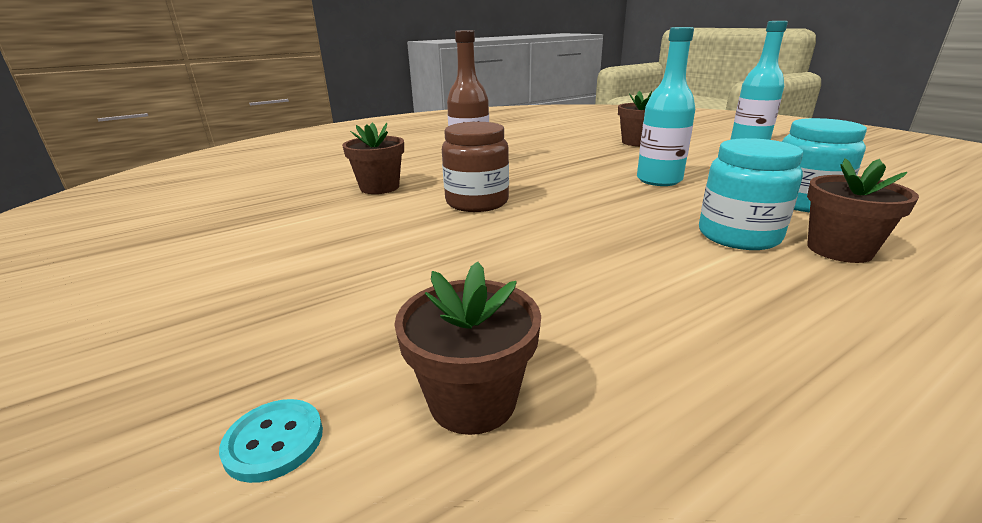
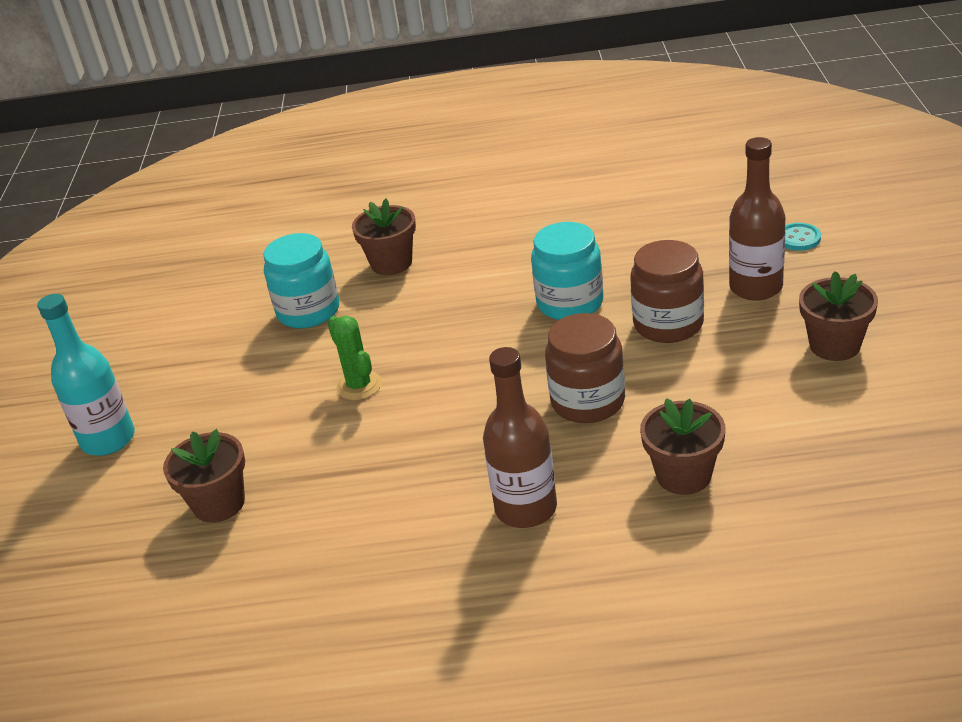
camera: 145 degrees left, 10 degrees up
brown flower pot [394,261,541,435] -> brown flower pot moved to [799,271,878,361]
turquoise bottle [637,27,695,186] -> green cactus [328,316,382,400]
turquoise jar [699,138,803,250] -> turquoise jar moved to [531,222,603,320]
none -> brown jar [630,240,704,343]
none -> brown bottle [729,137,785,301]

